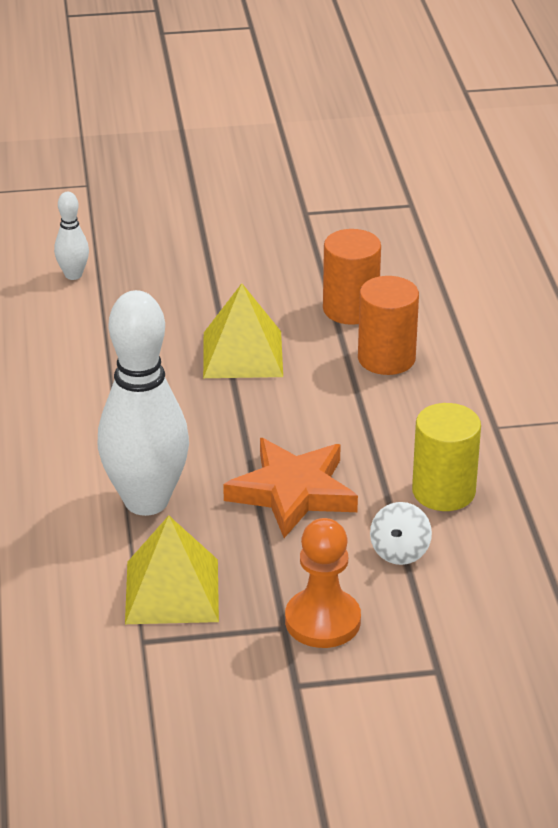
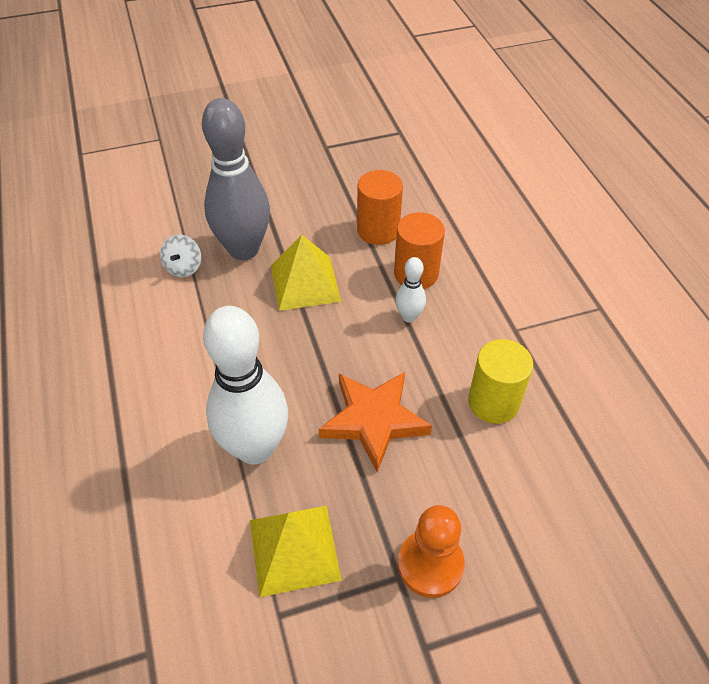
camera: 10 degrees left, 15 degrees up
white bowling pin [54,192,89,280] -> white bowling pin moved to [396,257,426,323]
white spinning top [370,502,432,565] -> white spinning top moved to [160,235,201,277]
none -> grey bowling pin [202,98,270,260]

